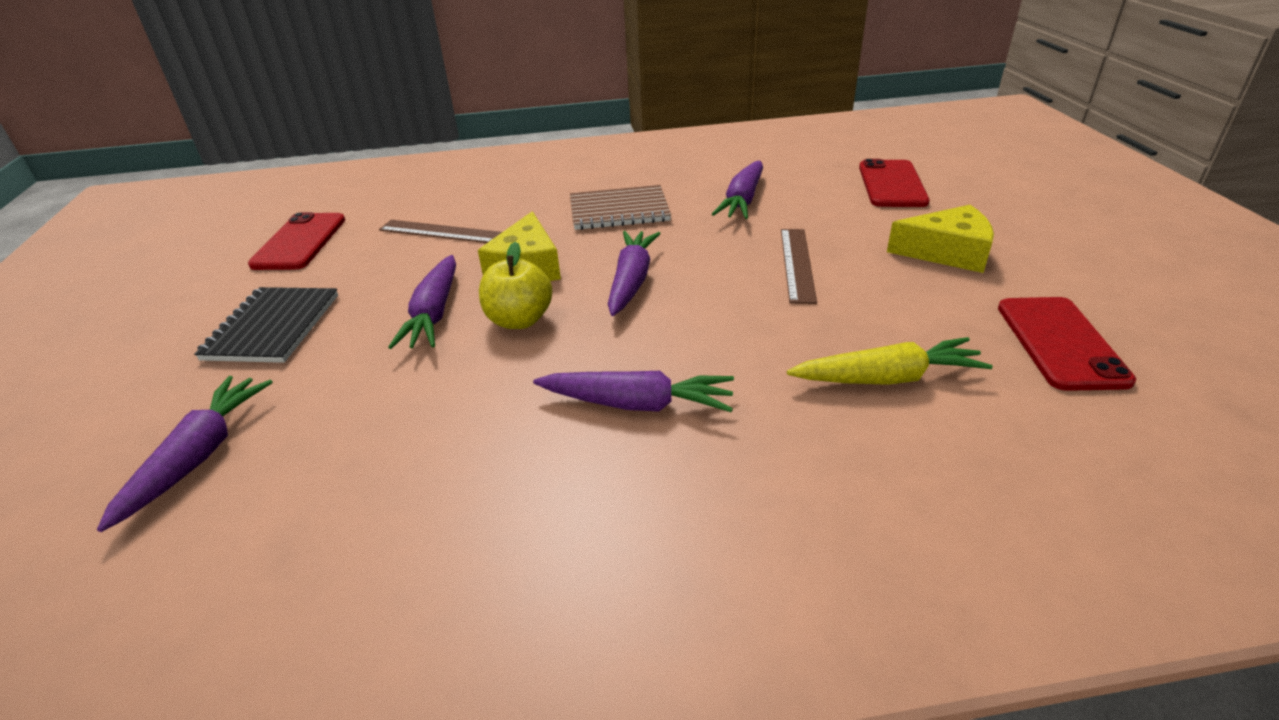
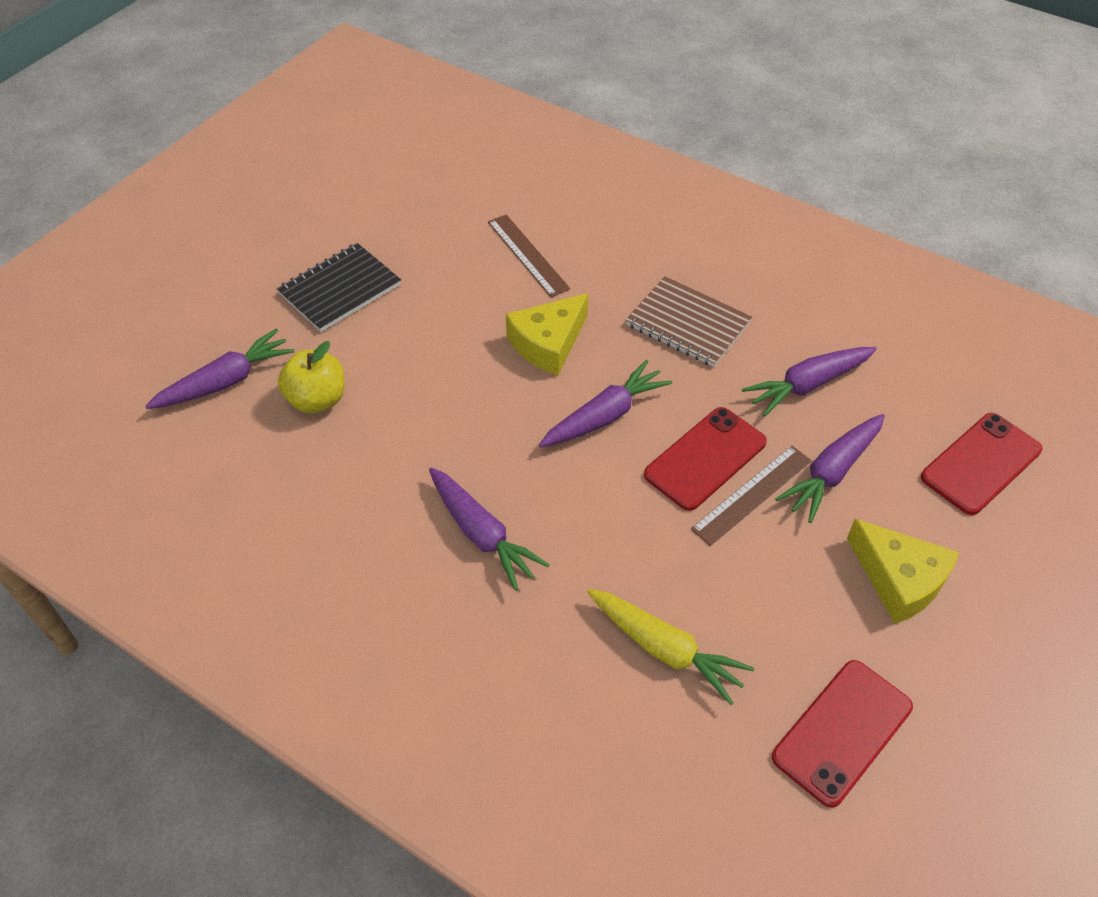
camera: 40 degrees right, 15 degrees up
red phone [248,212,345,270] -> red phone moved to [644,407,767,511]
purple carrot [388,255,456,349] -> purple carrot moved to [775,414,885,523]
yellow apple [479,242,552,329] -> yellow apple moved to [278,341,345,413]

